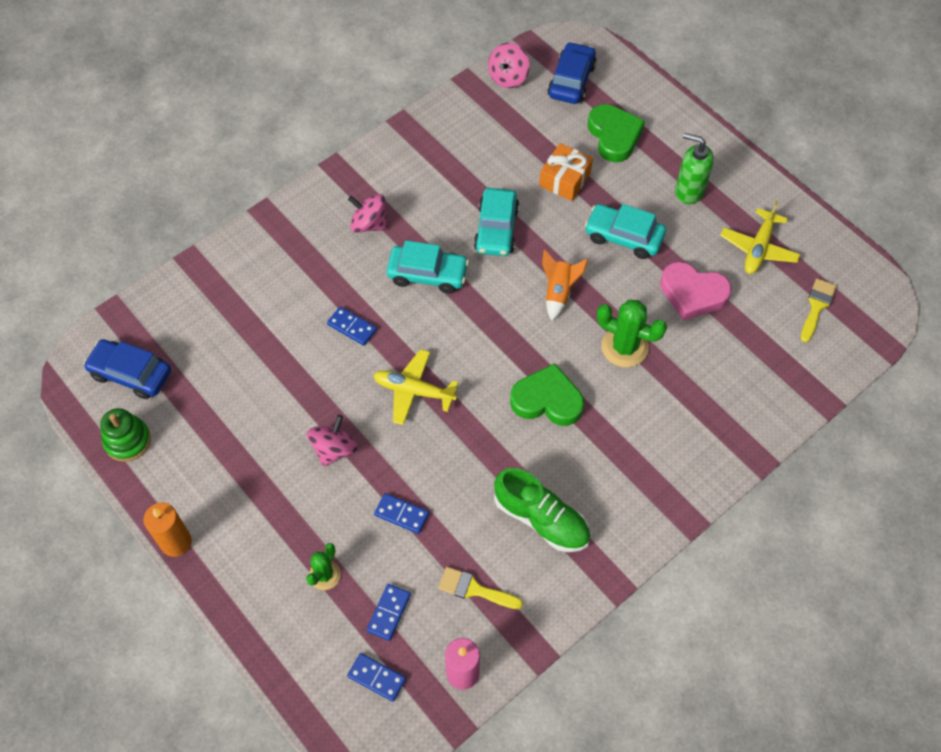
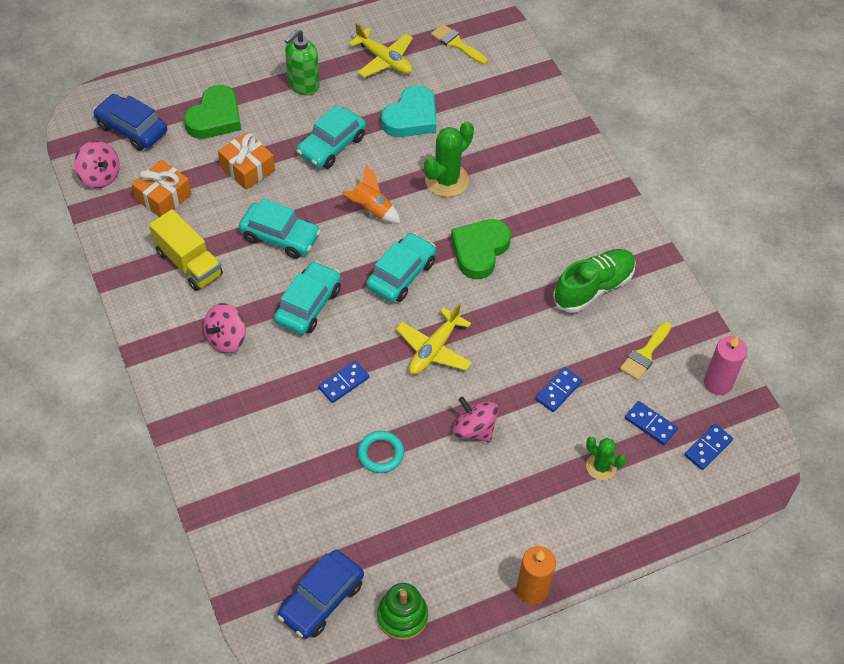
camera: 75 degrees left, 5 degrees down
green heart [588,104,645,162] -> green heart turned 120 degrees clockwise [184,85,241,139]
pink heart [660,262,732,321] -> turquoise heart [381,85,436,137]
none -> orange gift [132,160,192,217]
none -> yellow truck [149,209,223,291]
none -> turquoise ring [358,431,404,473]
none -> turquoise car [366,233,436,302]

